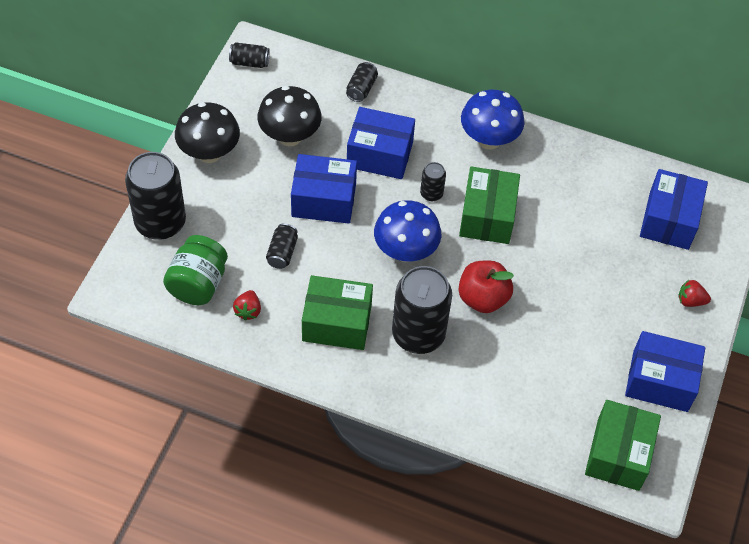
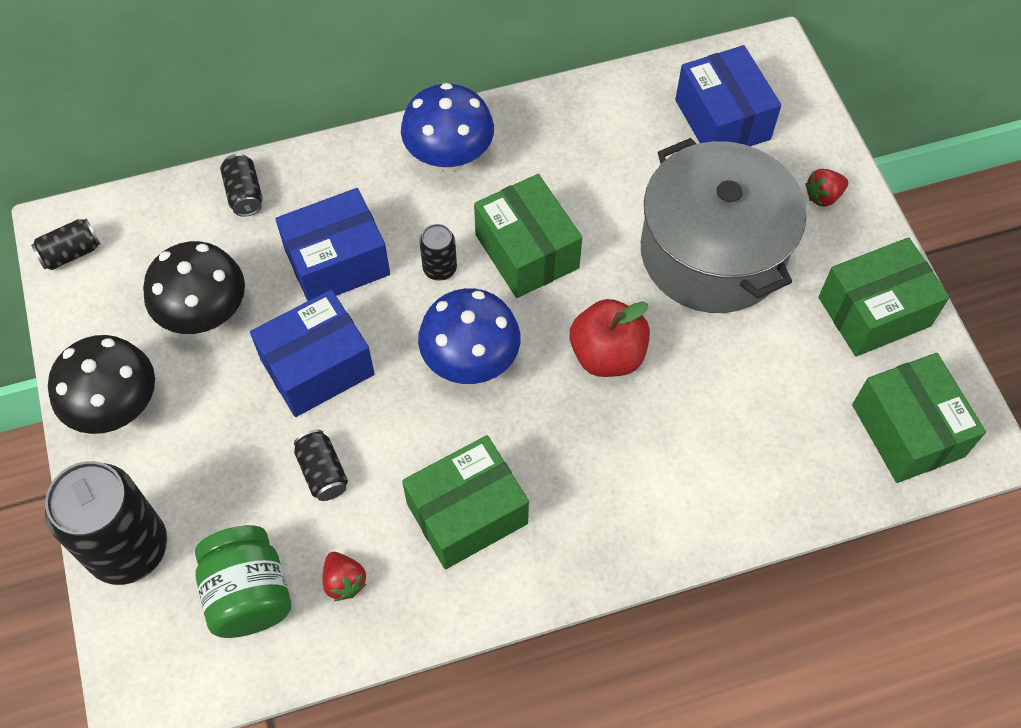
camera: 35 degrees left, 5 degrees up
black can [392,266,452,354] -> none
blue box [625,331,705,412] -> green box [819,237,950,356]
none -> grey pot [641,138,807,313]

